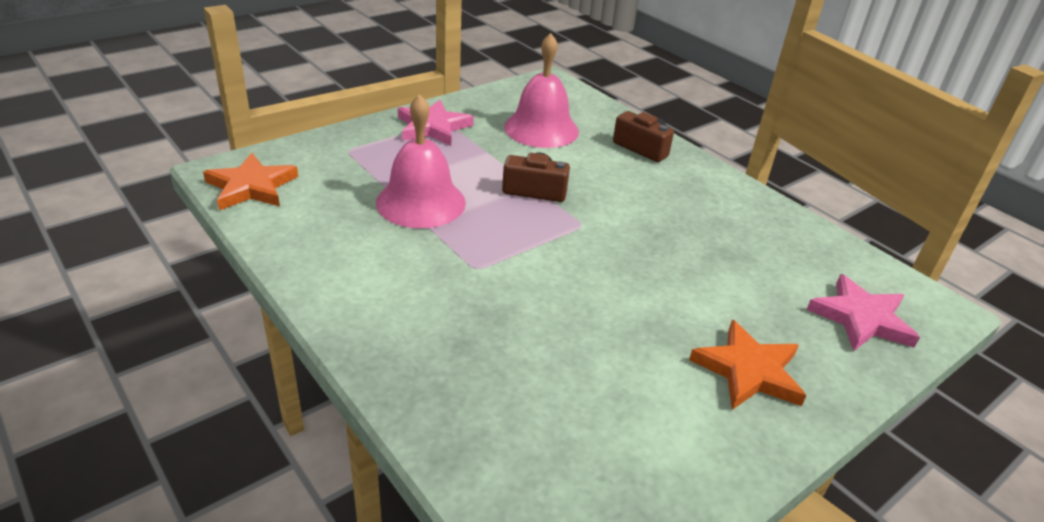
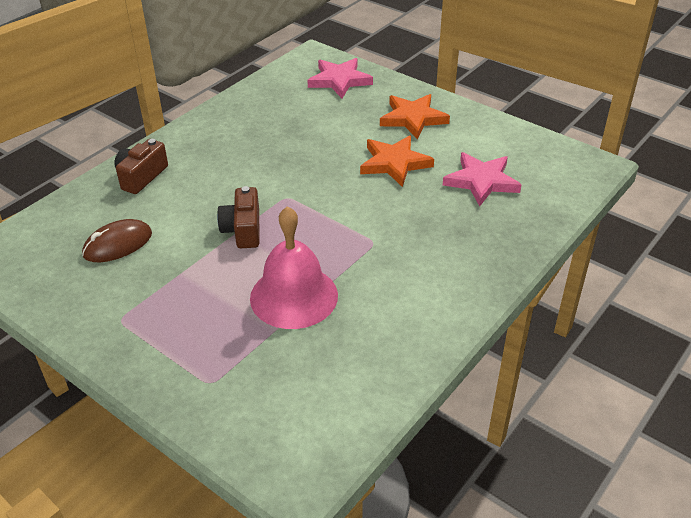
camera: 100 degrees left, 5 degrees up
orange star [203,153,298,210] -> orange star moved to [360,135,434,187]
pink star [398,100,474,146] -> pink star moved to [443,152,521,206]
pink bell [504,33,579,148] -> brown mouse [82,219,152,262]

